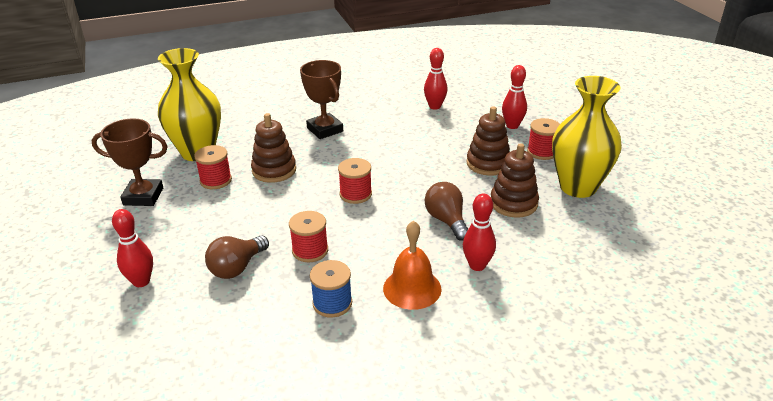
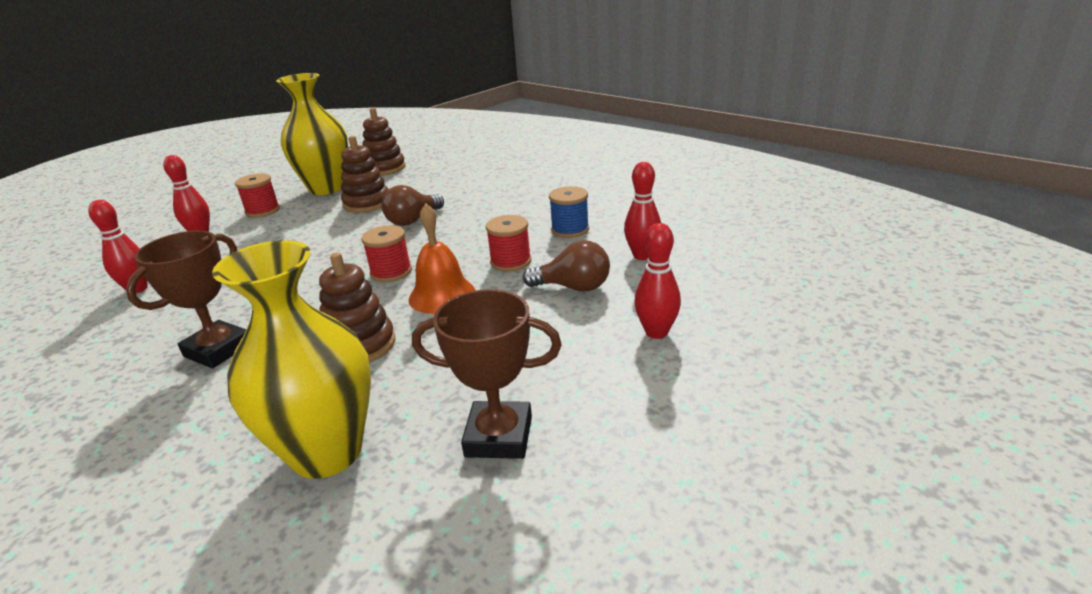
camera: 115 degrees left, 5 degrees down
brown trophy [92,118,168,206] -> brown trophy turned 60 degrees counterclockwise [412,289,562,459]
red spool [194,145,232,189] -> none
orange bell [383,220,442,310] -> orange bell moved to [409,203,476,314]
red bowling pin [463,193,496,271] -> red bowling pin moved to [624,162,661,260]
brown stacking toy [466,106,510,175] -> brown stacking toy moved to [363,108,406,176]

